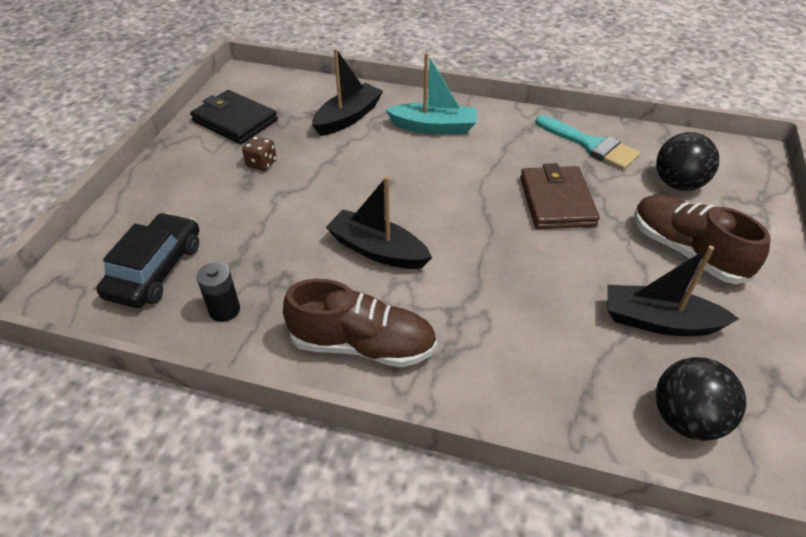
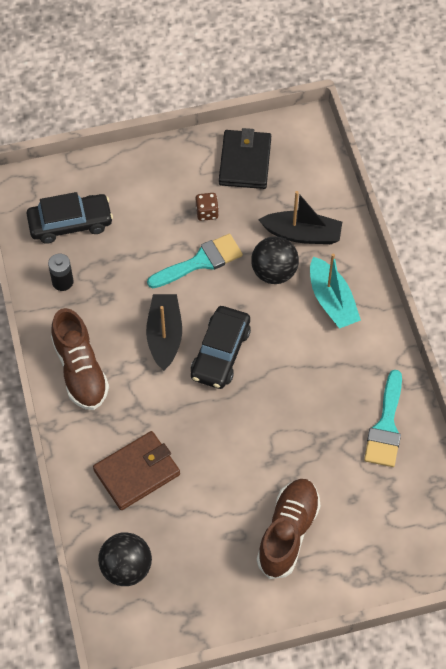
camera: 60 degrees right, 15 degrees up
brown wallet [520,163,600,229] -> brown wallet moved to [93,431,180,510]
black boat [607,246,739,336] -> none
black ball [656,132,719,191] -> black ball moved to [251,236,299,284]
none -> turquoise brush [147,234,243,288]
none -> black car [191,306,251,389]

